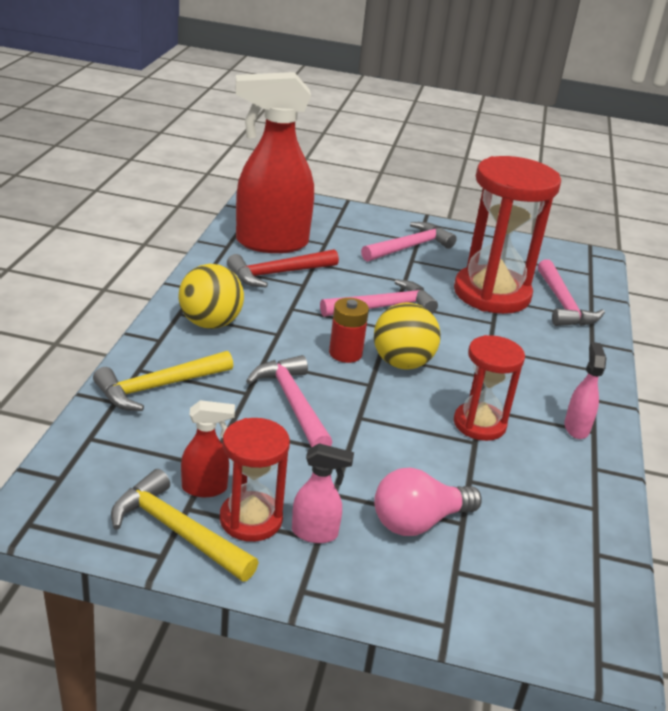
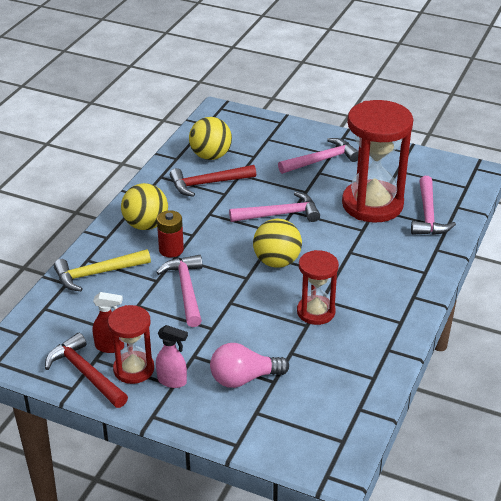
camera: 15 degrees right, 5 degrees up
yellow hammer [111,469,259,582] -> red hammer [45,333,128,408]
red spray bottle [236,72,314,253] -> yellow ball [189,117,232,160]
red battery [329,298,369,363] -> red battery moved to [157,211,184,257]
pink spray bottle [564,342,606,439] -> none

